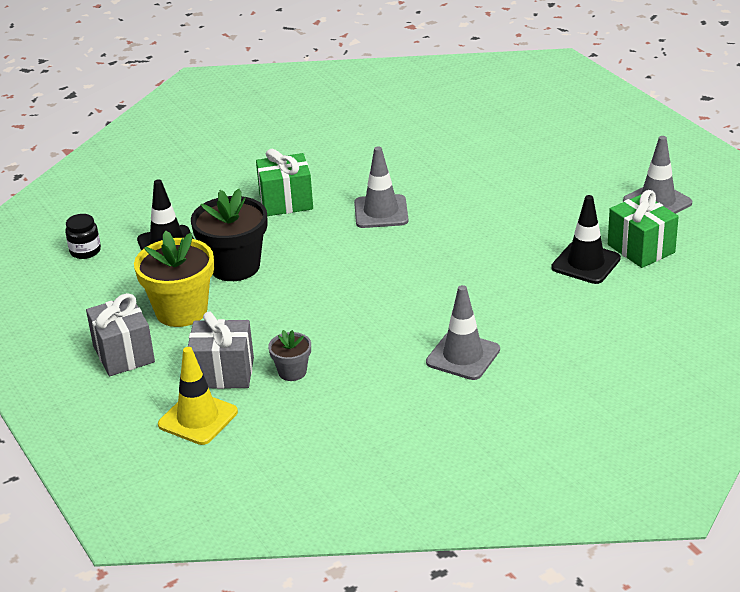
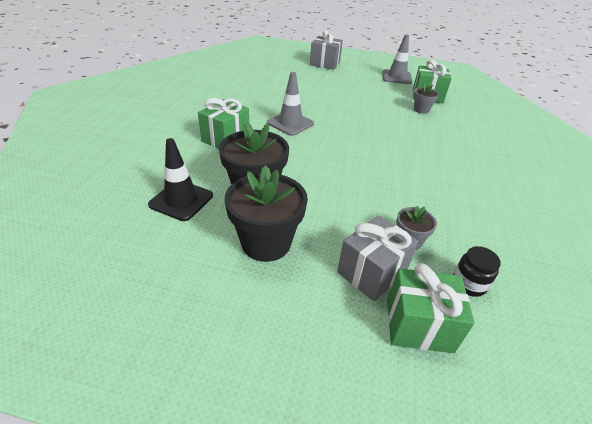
camera: 50 degrees left, 5 degrees up
black jar [65,214,101,259] -> black jar moved to [453,246,501,297]
grey gift [86,293,155,376] -> grey gift moved to [310,30,343,70]
yellow flower pot [134,230,214,327] -> black flower pot [224,165,308,262]
yellow traffic cone [158,347,238,445] -> green gift [387,263,475,353]
grey traffic cone [426,285,500,380] -> none
black traffic cone [551,195,621,284] -> grey flower pot [414,83,439,114]

